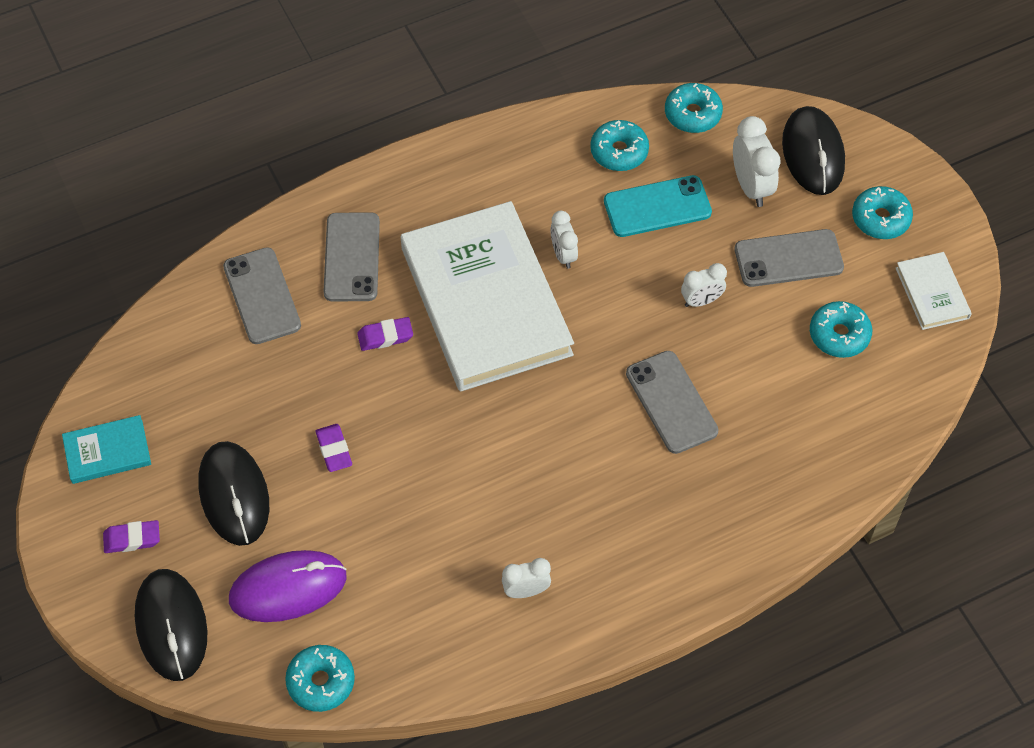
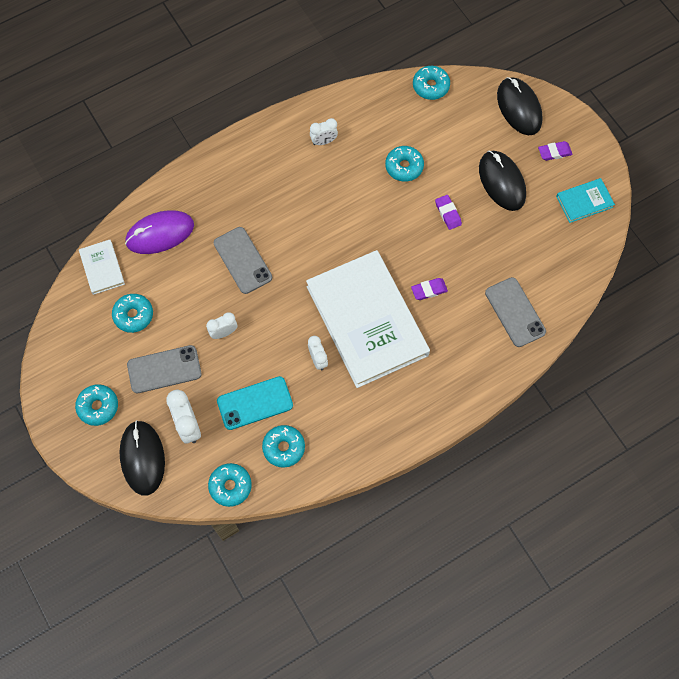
camera: 175 degrees right, 10 degrees up
purple mouse [229,550,346,622] -> purple mouse moved to [125,210,194,254]
grey phone [323,212,380,302] -> none
white book [895,252,972,330] -> white book moved to [79,240,125,295]
none -> turquoise donut [385,146,424,182]

